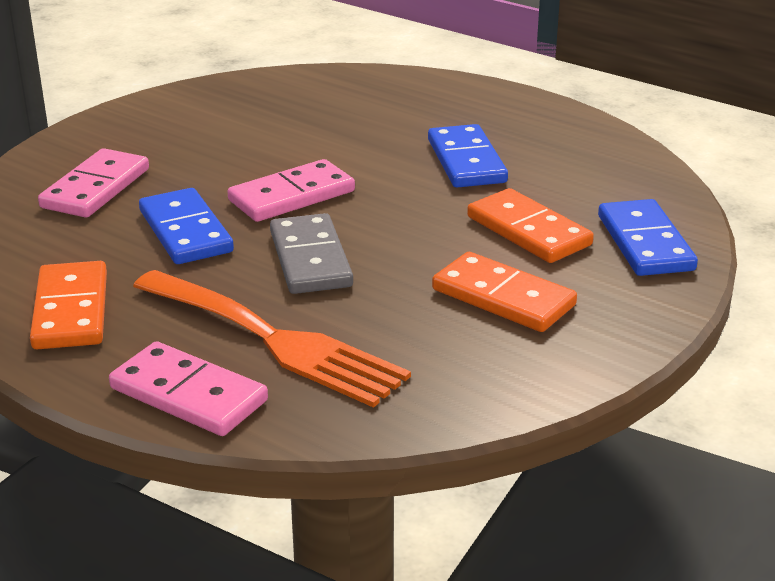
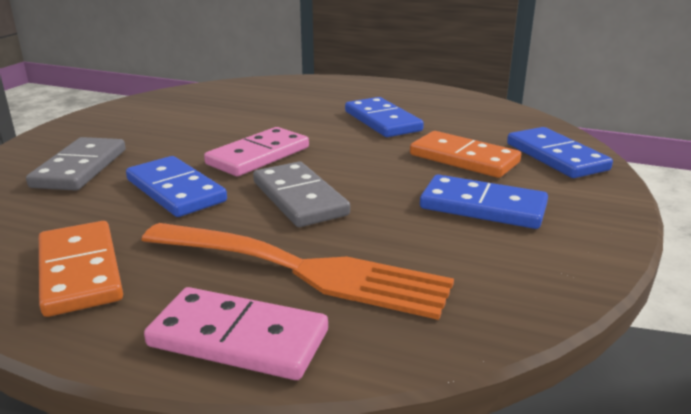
camera: 15 degrees left, 5 degrees down
pink domino [38,148,149,218] -> grey domino [26,137,126,191]
orange domino [432,252,577,332] -> blue domino [420,175,548,229]

